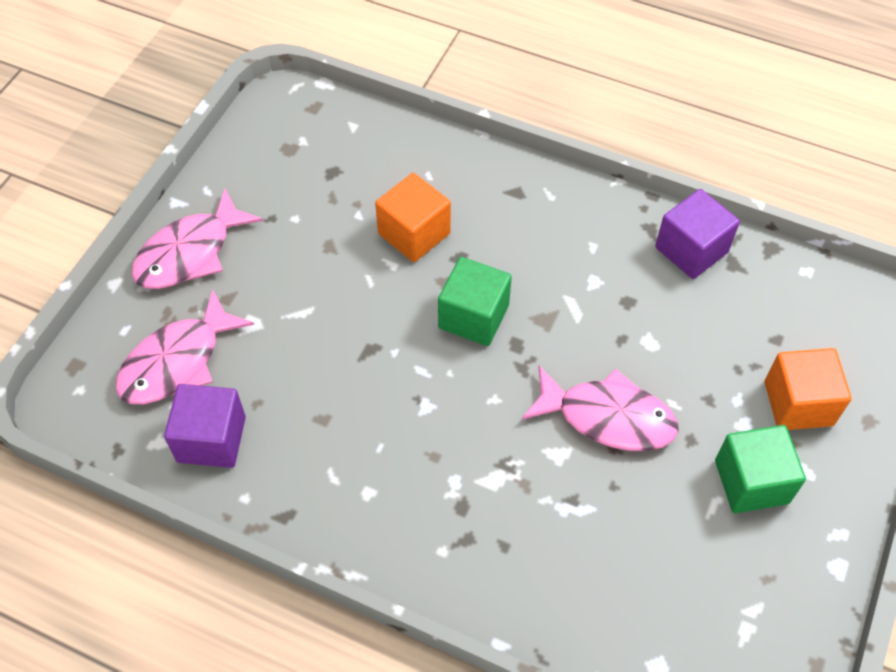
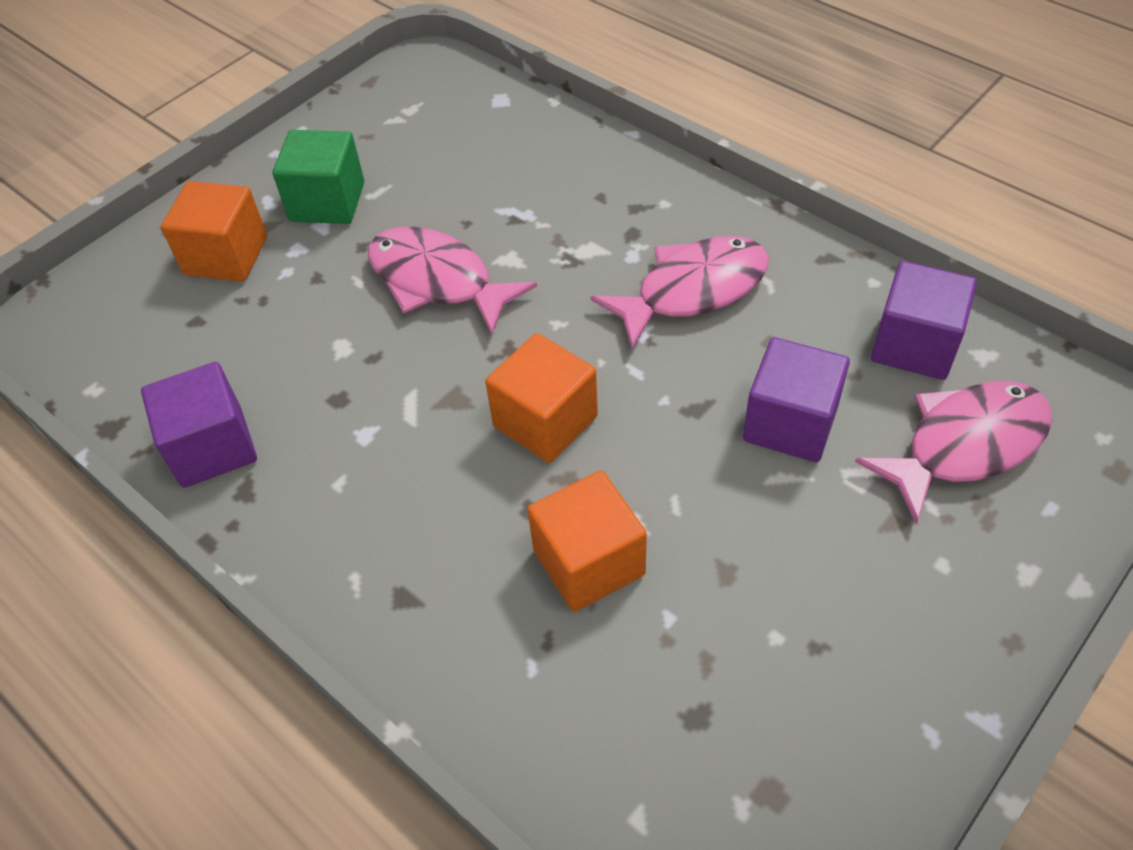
camera: 160 degrees left, 5 degrees down
pink fish [132,188,263,289] -> pink fish moved to [590,236,769,349]
green cube [438,257,512,346] -> orange cube [485,333,598,463]
none -> purple cube [743,337,850,462]

